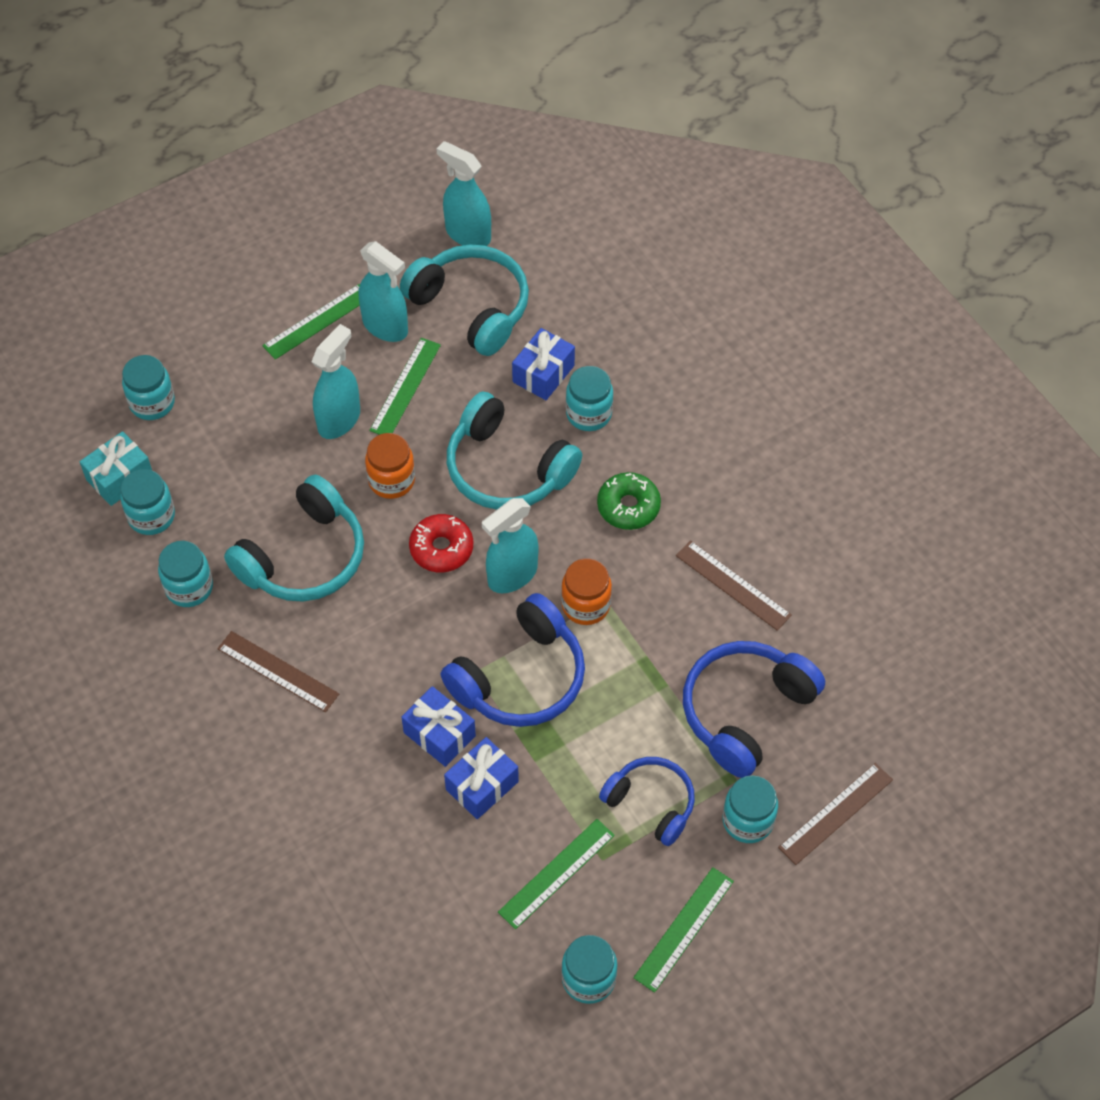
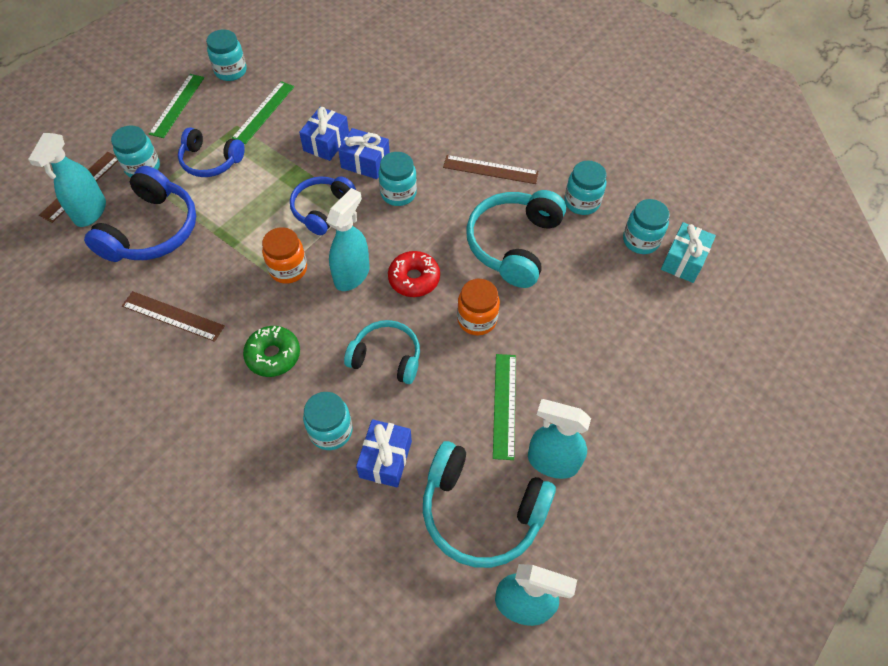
camera: 160 degrees right, 0 degrees up
turquoise jar [122,355,175,420] -> turquoise jar moved to [378,152,417,206]
green ruler [262,284,360,360] -> none
turquoise spray bottle [312,324,360,439] -> turquoise spray bottle moved to [28,133,106,227]
blue headphones [441,593,585,727] -> blue headphones [290,176,356,235], size x0.64
turquoise headphones [447,392,582,510] -> turquoise headphones [344,320,420,384], size x0.64

